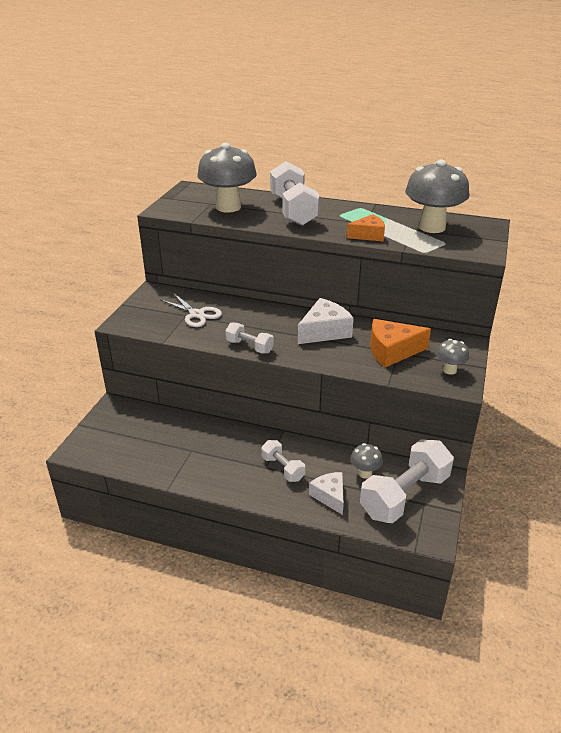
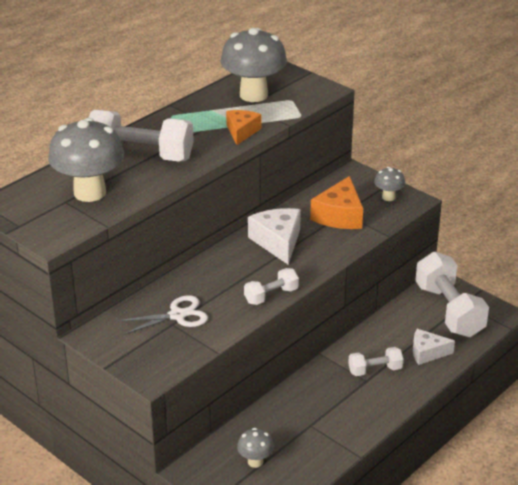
camera: 65 degrees left, 0 degrees up
grey mushroom [350,443,383,479] -> grey mushroom moved to [237,428,274,468]

